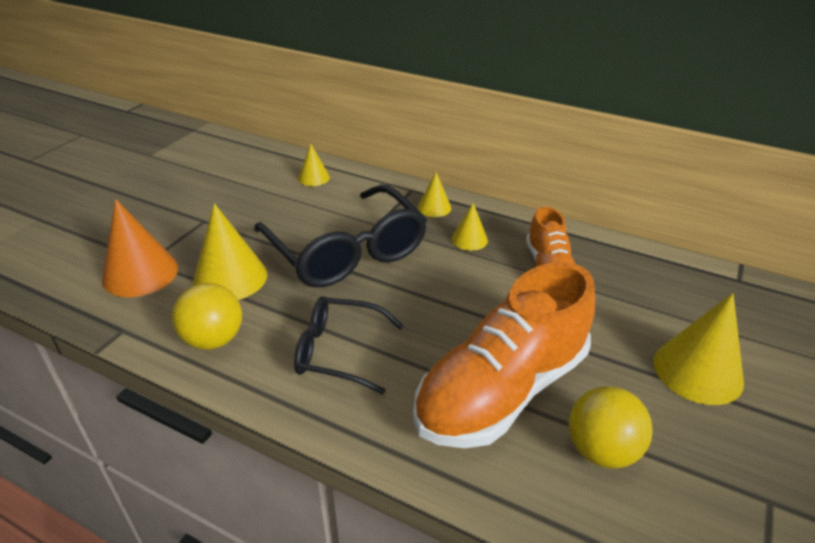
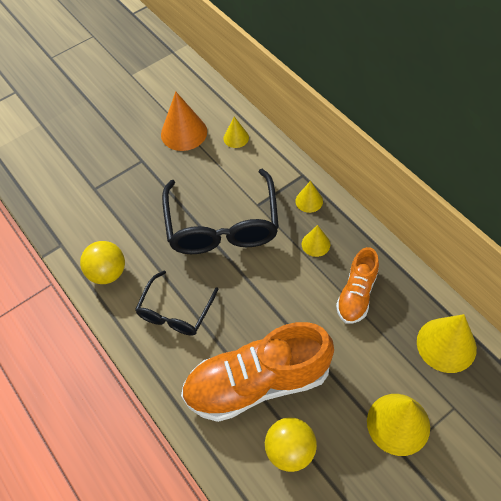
camera: 30 degrees right, 20 degrees up
orange cone [102,199,178,297] -> orange cone moved to [161,92,207,151]
yellow cone [193,203,267,300] -> yellow cone moved to [417,314,477,373]
black glasses [294,296,403,394] -> black glasses turned 105 degrees counterclockwise [135,271,218,336]

